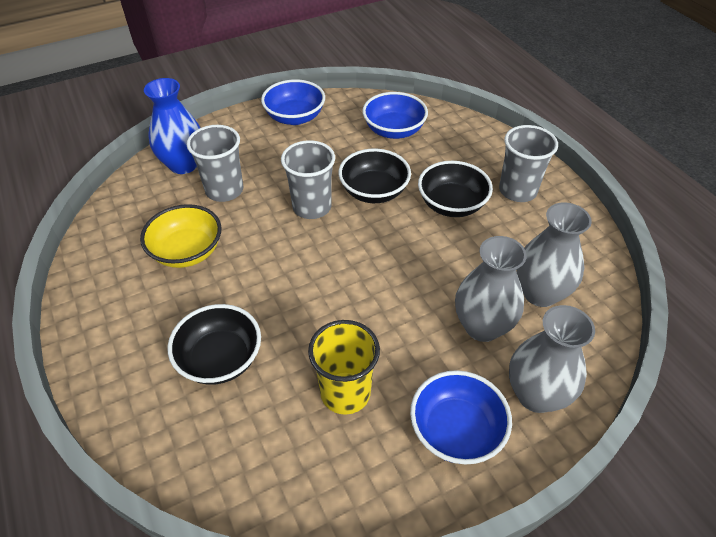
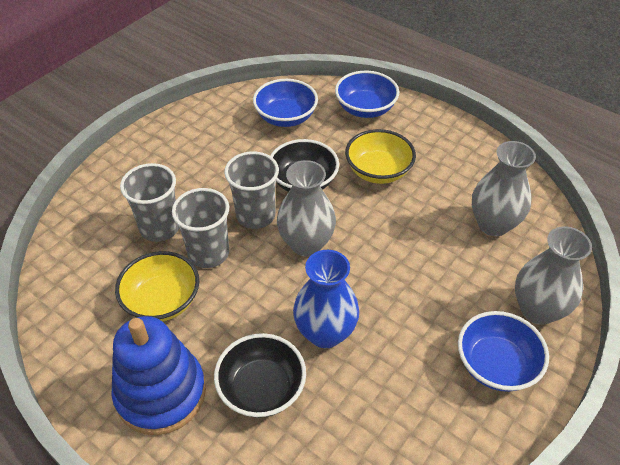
camera: 25 degrees left, 0 degrees up
blue vase [144,78,200,174] -> blue vase moved to [293,250,359,348]
blue bowl [261,79,325,125] -> blue bowl moved to [335,71,399,118]
yellow cup [308,320,380,415] -> none
black bowl [418,161,493,217] -> yellow bowl [345,129,416,184]
grey vase [455,236,527,342] -> grey vase moved to [277,160,336,256]
grey cup [499,125,558,202] -> grey cup moved to [172,188,229,268]
none -> blue stacking toy [111,316,206,435]

